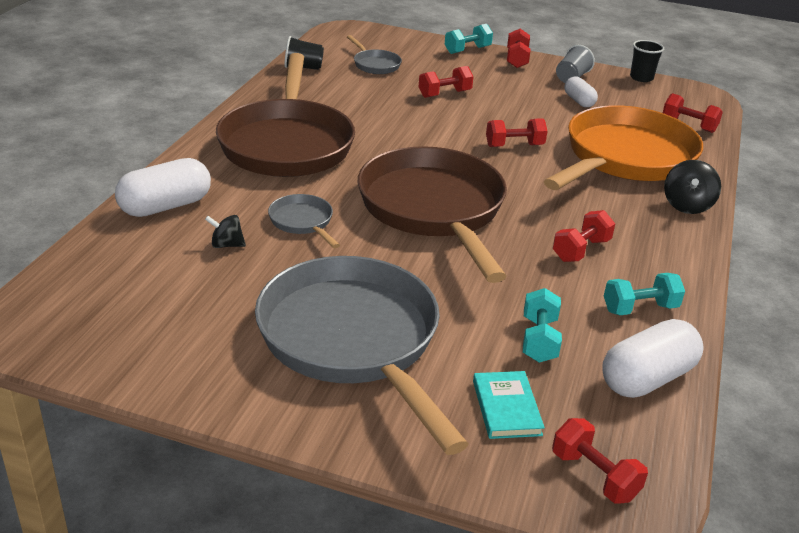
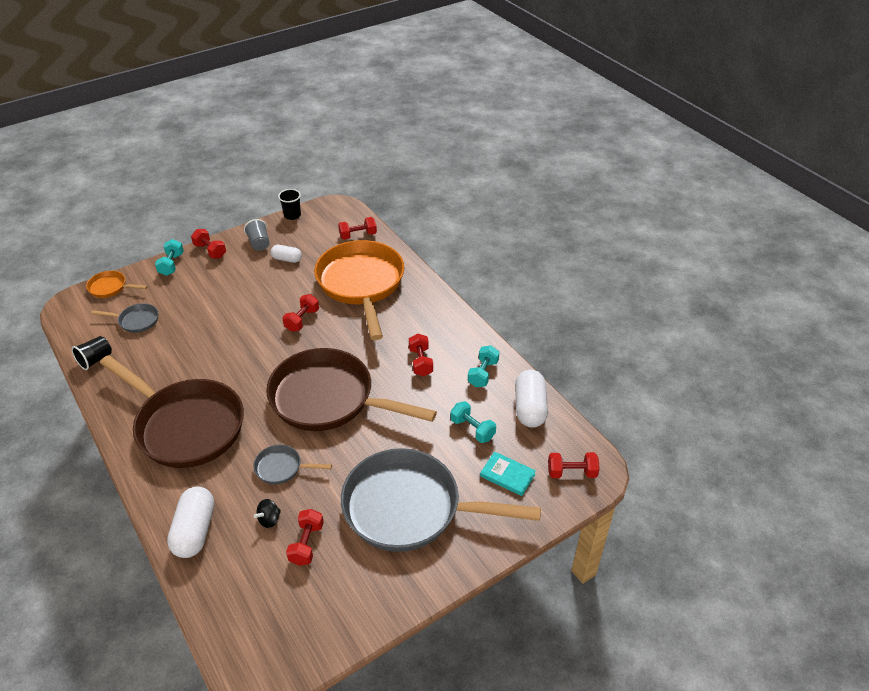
camera: 50 degrees left, 10 degrees up
red dumbbell [419,66,474,98] -> red dumbbell moved to [286,509,324,566]
black spinning top [664,160,721,214] -> none
none -> orange pan [86,271,148,298]

